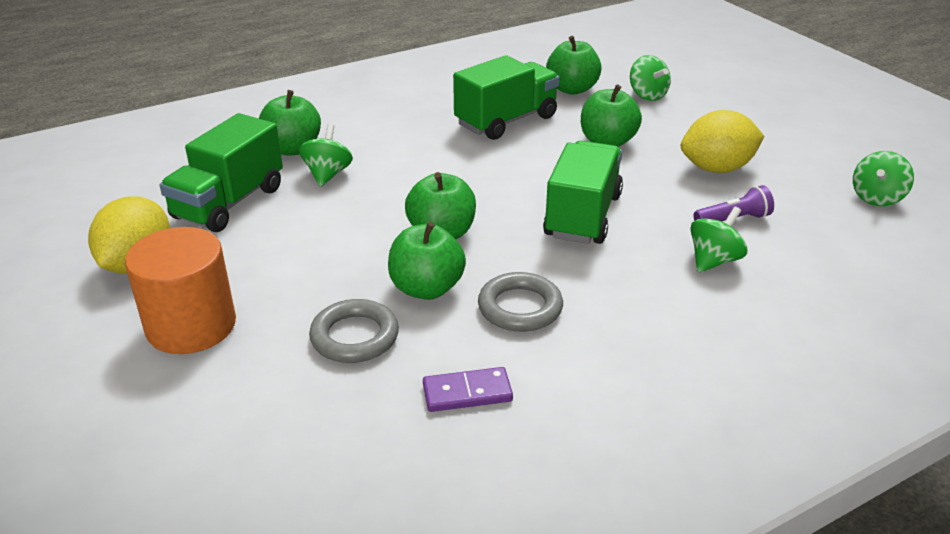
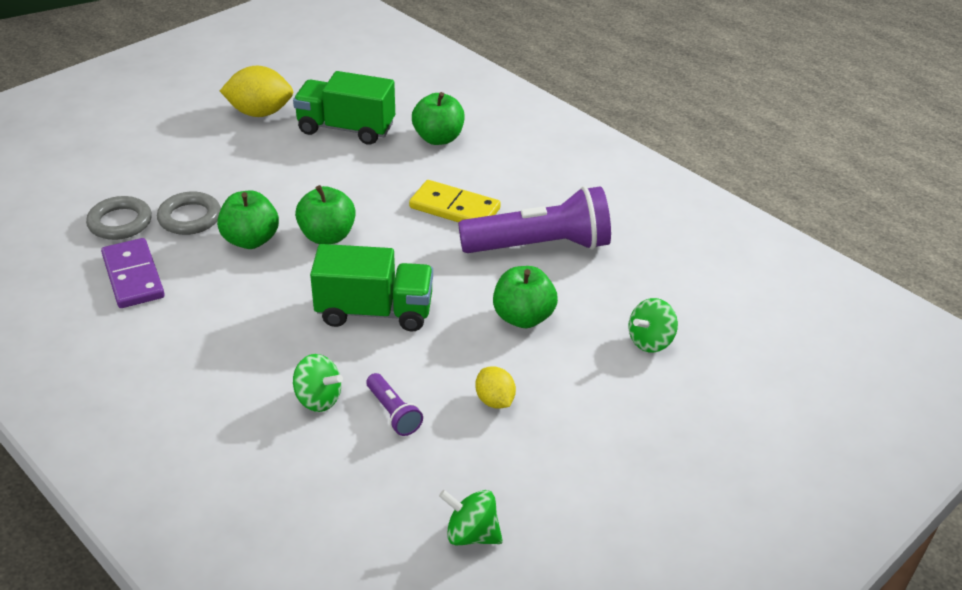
camera: 75 degrees right, 5 degrees up
orange cylinder [125,227,236,354] -> none
green spinning top [299,124,353,187] -> none
purple domino [423,367,513,412] -> purple domino [101,238,165,308], size x1.51
green truck [453,55,560,140] -> purple flashlight [458,186,611,253]
grey ring [478,272,563,332] -> grey ring moved to [86,196,152,240]
green apple [546,36,602,95] -> none
yellow lemon [681,110,764,173] -> yellow lemon [475,366,516,409], size x0.57
none -> yellow domino [409,180,501,222]

